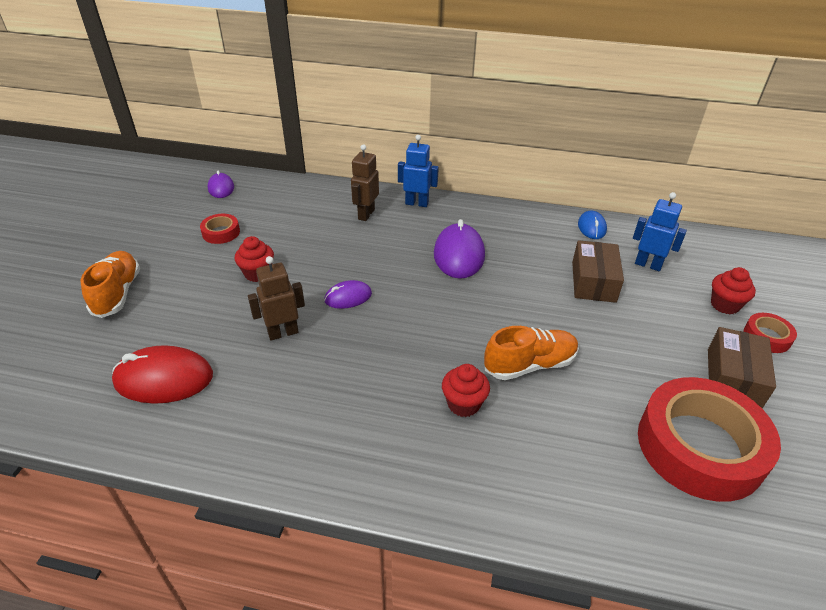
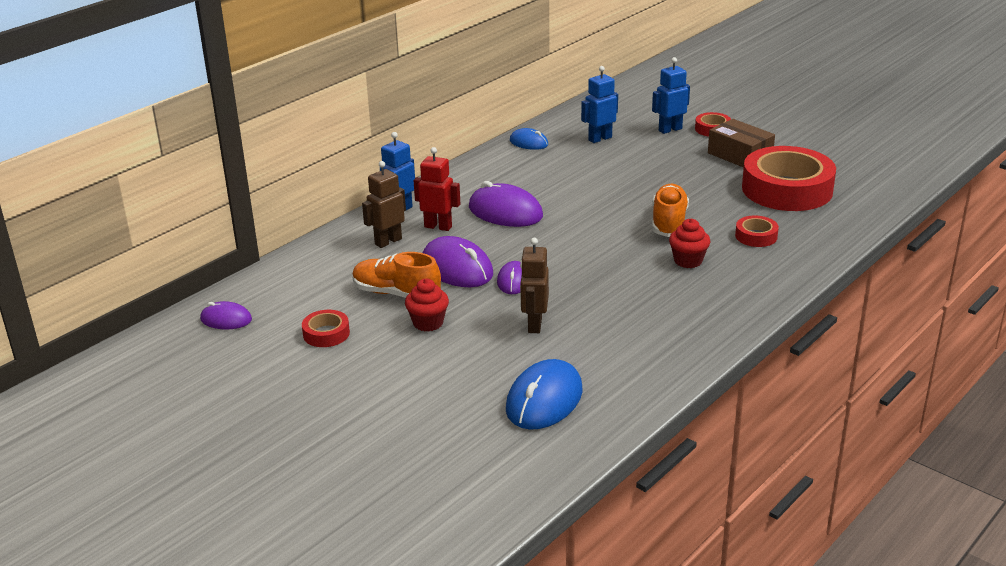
camera: 60 degrees left, 10 degrees down
orange shoe [80,251,140,318] -> orange shoe moved to [352,252,441,298]
red mouse [112,345,213,404] -> blue mouse [506,359,583,430]
brown robot [351,144,379,221] -> brown robot turned 90 degrees clockwise [362,161,406,248]
brown box [572,240,624,303] -> none
red cupcake [711,267,756,314] -> blue robot [652,57,690,134]
none -> red robot [414,147,460,231]
none -> purple mouse [423,236,493,287]
none -> red tape [735,216,779,247]

